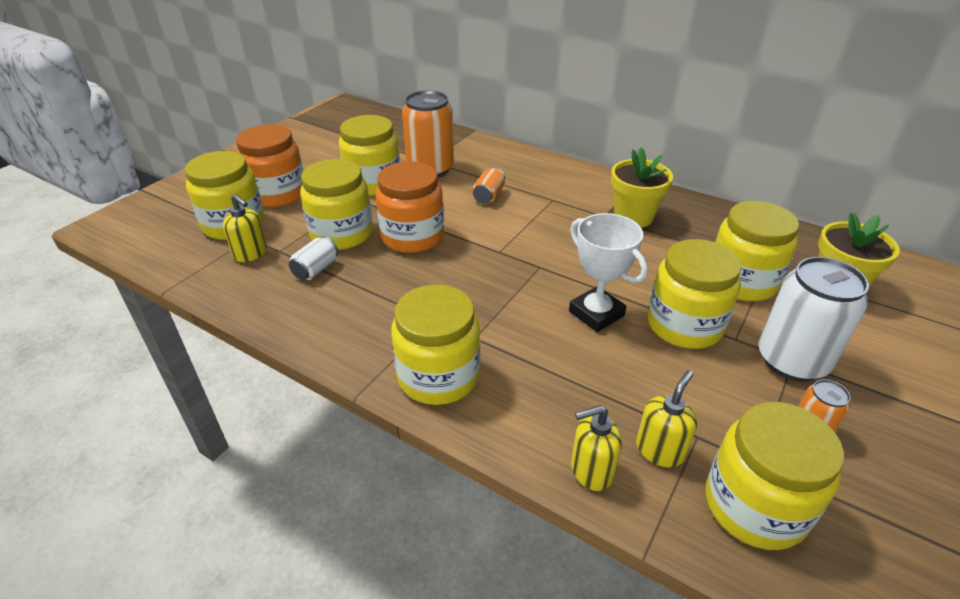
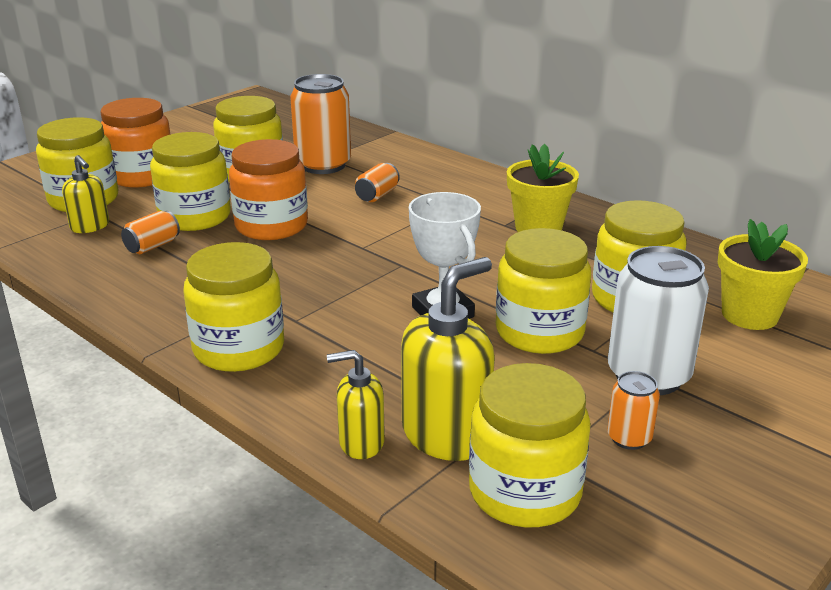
camera: 10 degrees right, 10 degrees down
white can [289,236,338,280] -> orange can [121,211,180,254]
yellow soap dispenser [636,370,697,467] -> yellow soap dispenser [401,257,495,461], size x1.73

